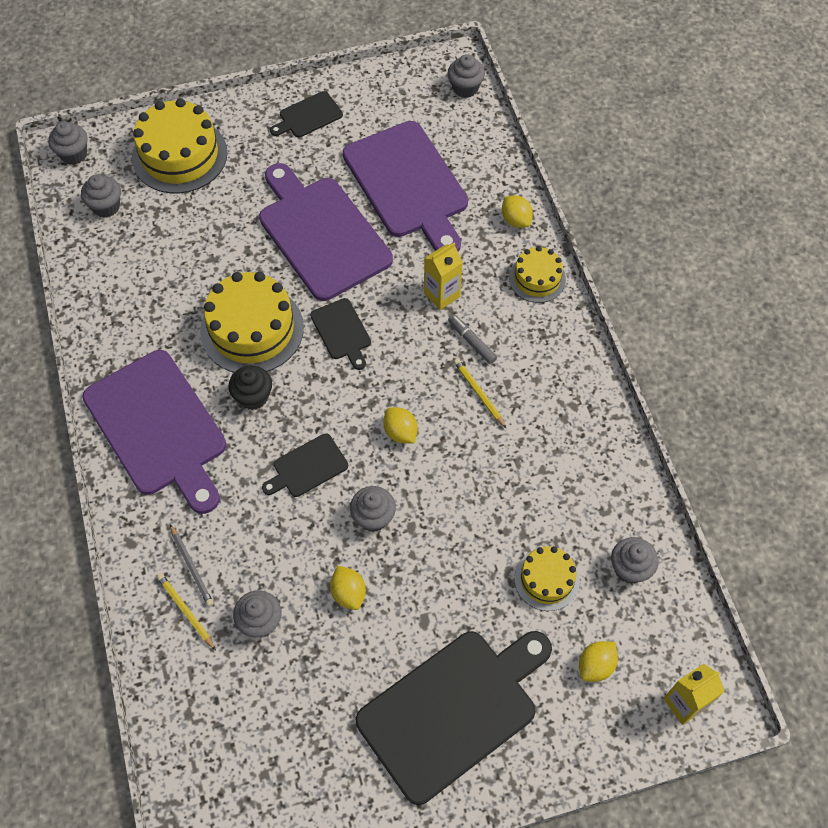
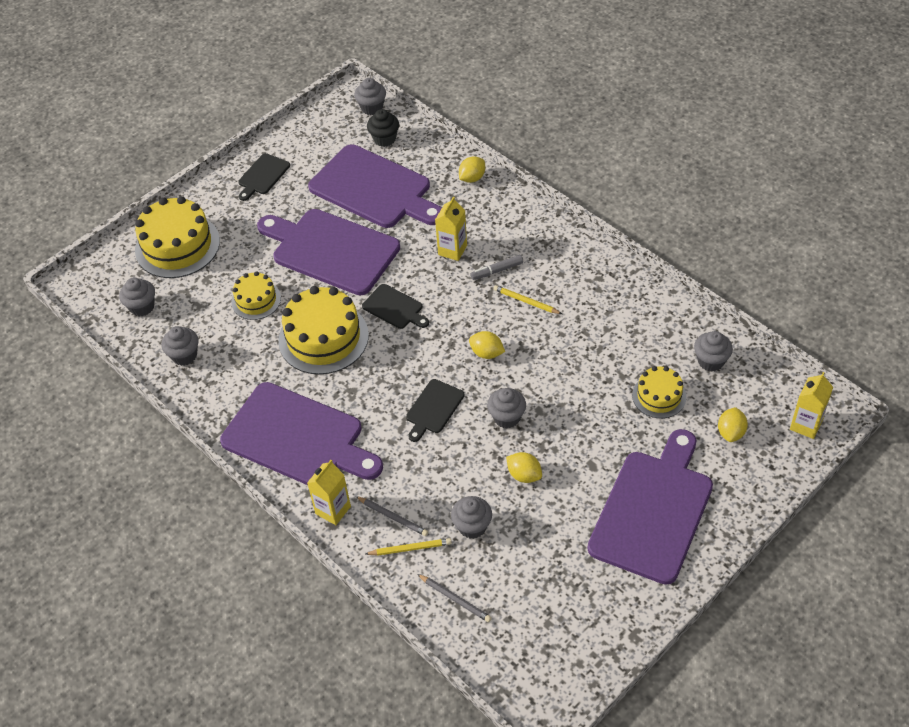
camera: 25 degrees left, 10 degrees down
grey cupcake [48,121,88,165] -> grey cupcake moved to [162,326,198,366]
yellow pencil [157,573,216,650] -> yellow pencil turned 150 degrees clockwise [365,538,452,556]
black cupcake [228,365,272,410] -> black cupcake moved to [367,109,399,147]
black cutting board [356,631,552,805] -> purple cutting board [587,429,713,585]
grey marker [448,314,497,364] -> grey marker turned 45 degrees counterclockwise [470,255,523,280]
yellow lemon [502,195,533,228] -> yellow lemon turned 75 degrees counterclockwise [459,156,485,183]
yellow cake [509,246,566,303] -> yellow cake moved to [231,271,281,320]
none -> yellow carton [307,460,351,525]
none -> grey pencil [417,574,492,622]

